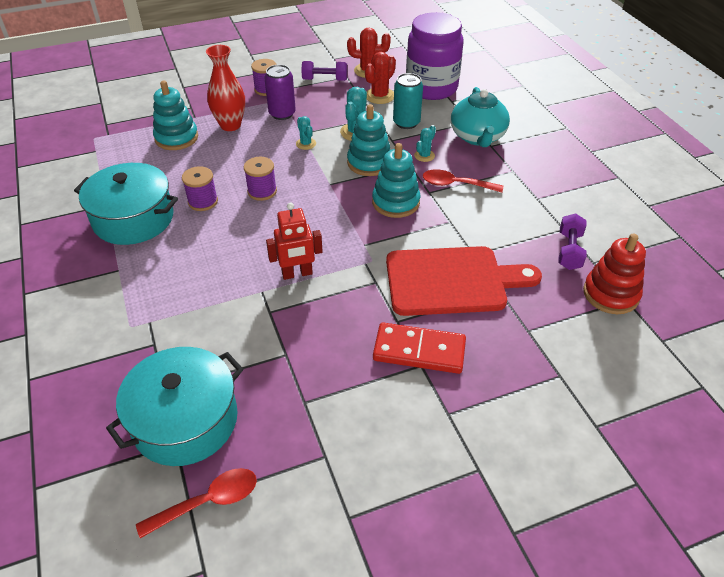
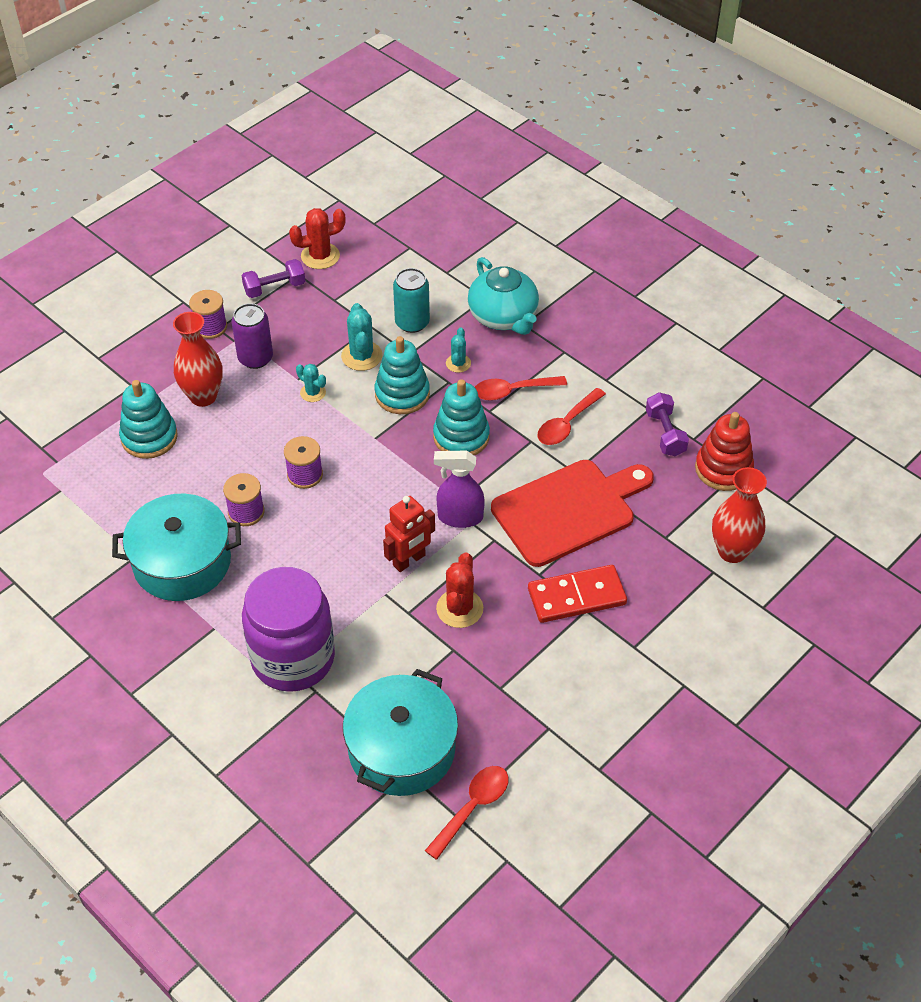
camera: 25 degrees left, 5 degrees up
red cactus [365,52,396,104] -> red cactus moved to [436,552,483,628]
purple jar [406,12,463,100] -> purple jar moved to [242,567,335,692]
none -> purple spray bottle [434,450,485,528]
none -> red spoon [537,388,606,445]
none -> red vase [712,467,767,563]

